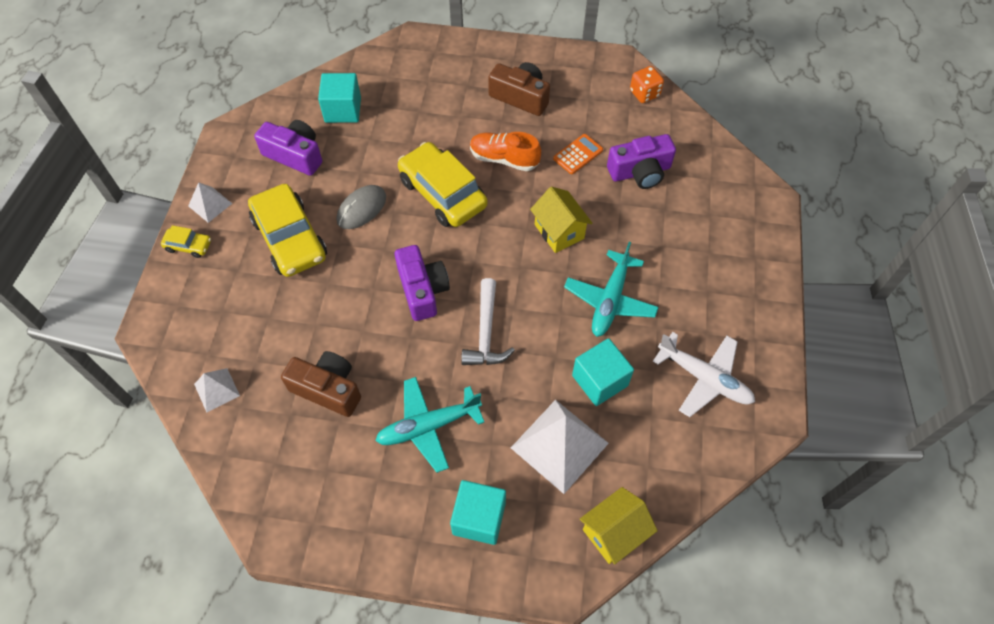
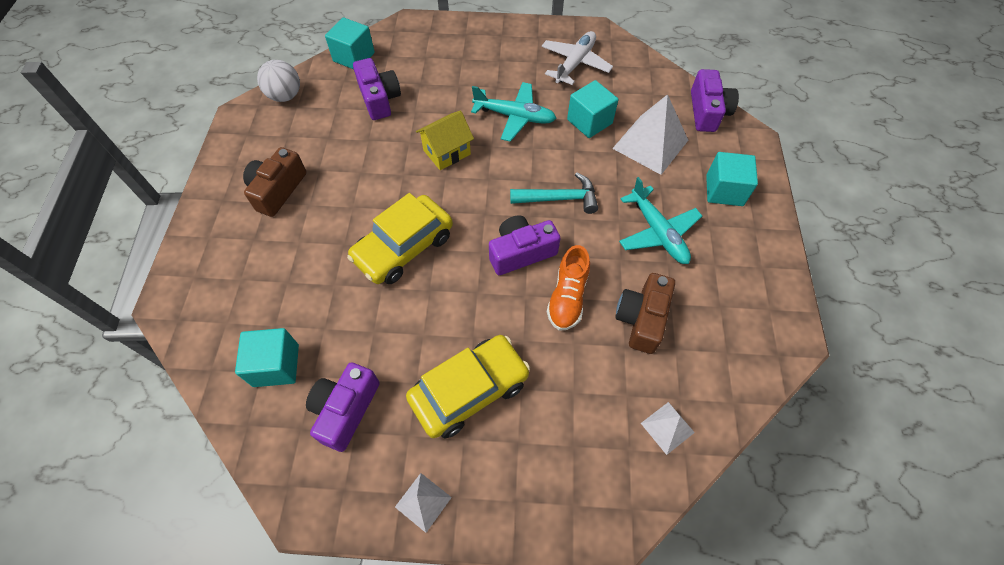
camera: 95 degrees left, 0 degrees up
yellow car [161,225,211,258] -> none
grey mouse [337,185,386,229] -> none
white hammer [461,278,515,365] -> turquoise hammer [510,172,598,214]
orange shoe [470,132,541,171] -> orange shoe moved to [547,245,590,331]
orange calculator [553,134,603,174] -> none
yellow house [580,487,658,564] -> purple camera [691,69,739,132]
orange dice [630,66,664,103] -> white ball [257,60,300,102]
none -> turquoise cube [325,17,375,69]

